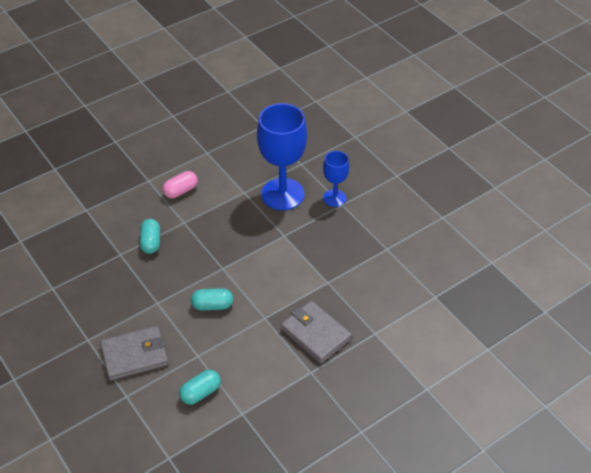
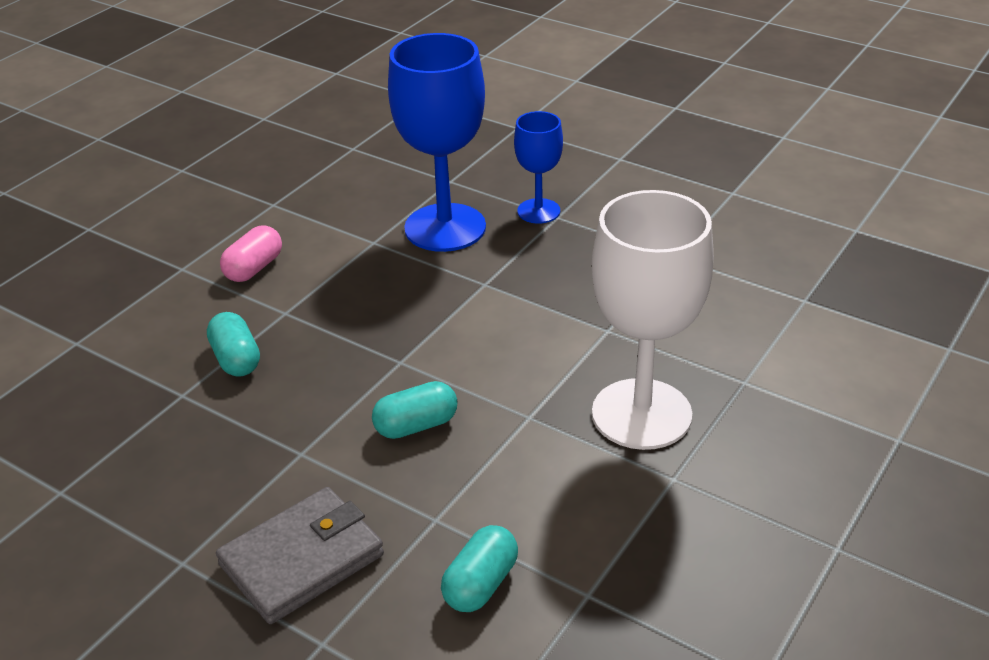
camera: 20 degrees left, 10 degrees down
grey wallet [280,300,352,364] -> white goblet [591,190,714,450]

